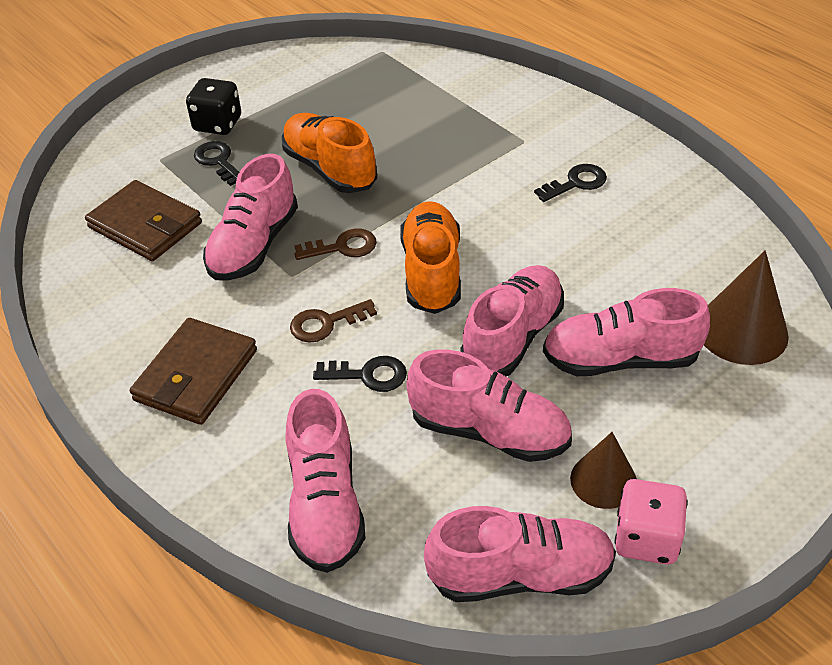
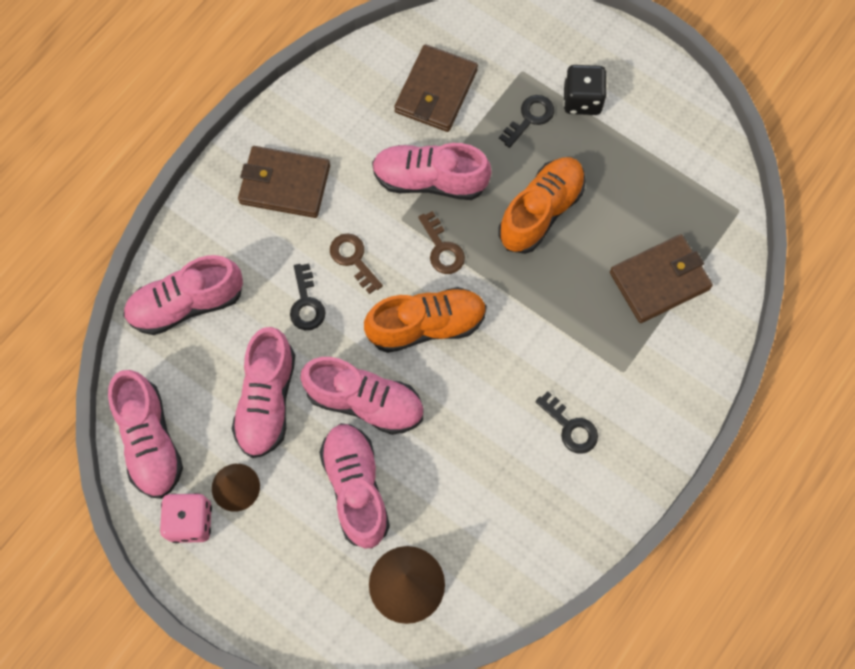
camera: 75 degrees right, 25 degrees up
none -> brown wallet [610,234,713,323]

